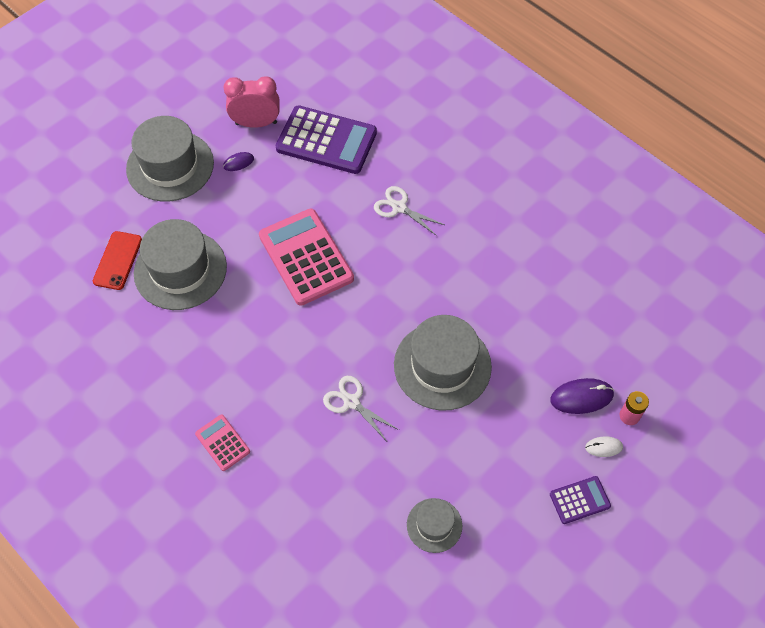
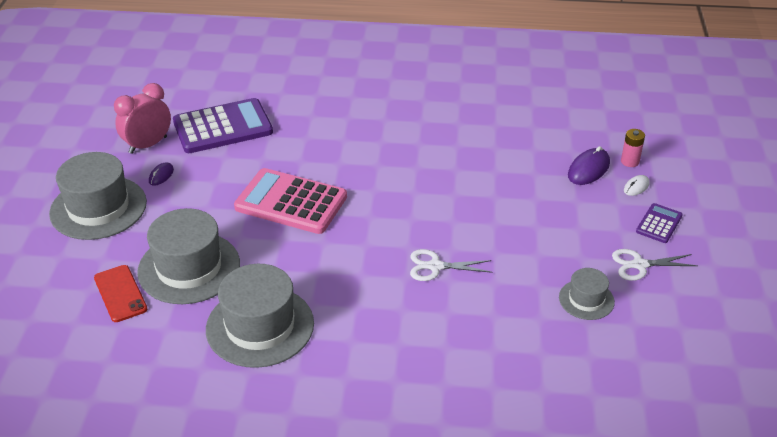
camera: 40 degrees left, 20 degrees down
pink calculator [195,415,250,471] -> none
white scissors [374,186,445,236] -> white scissors moved to [612,249,698,281]
grey hat [394,315,492,411] -> grey hat moved to [206,264,314,368]

